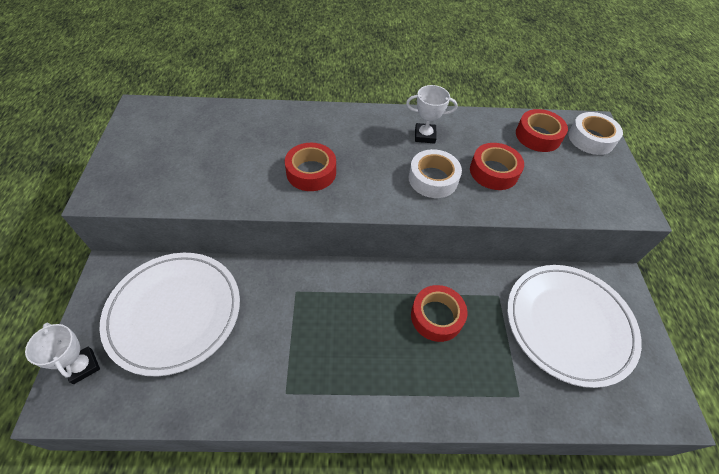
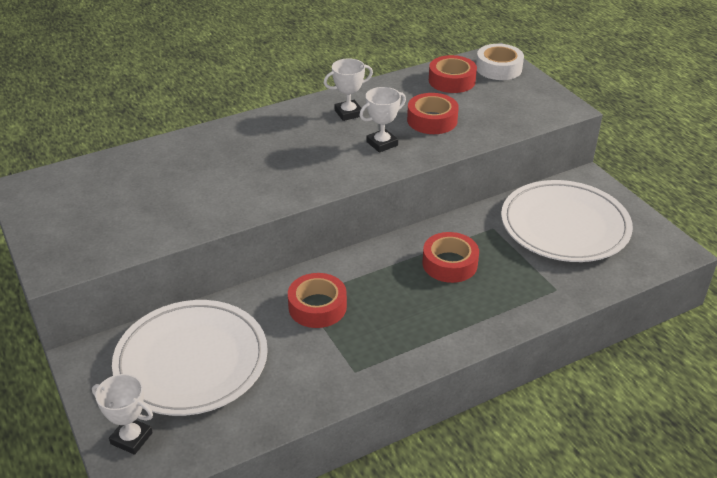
camera: 25 degrees left, 15 degrees down
red tape [285,143,336,191] -> red tape moved to [288,273,347,328]
white tape [409,149,462,198] -> white trophy [359,87,406,153]

